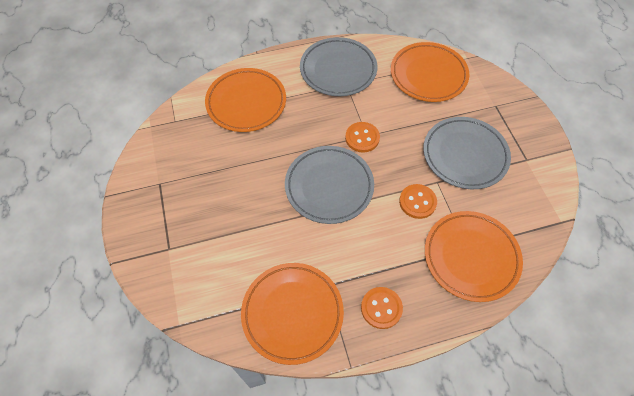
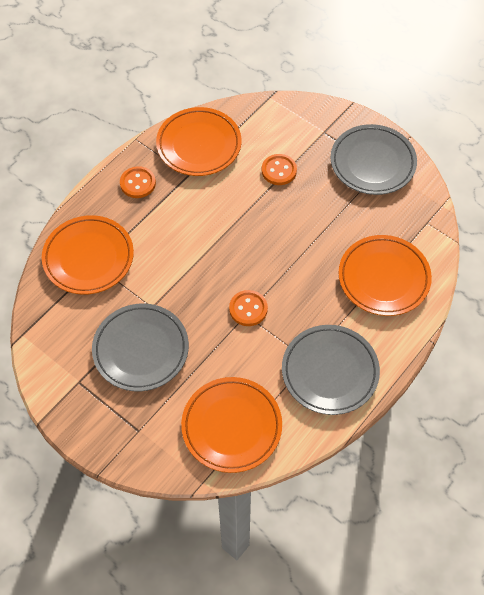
camera: 145 degrees right, 0 degrees up
grey plate [285,146,374,224] -> grey plate moved to [330,124,417,195]
orange button [399,184,437,219] -> orange button moved to [262,154,297,185]

